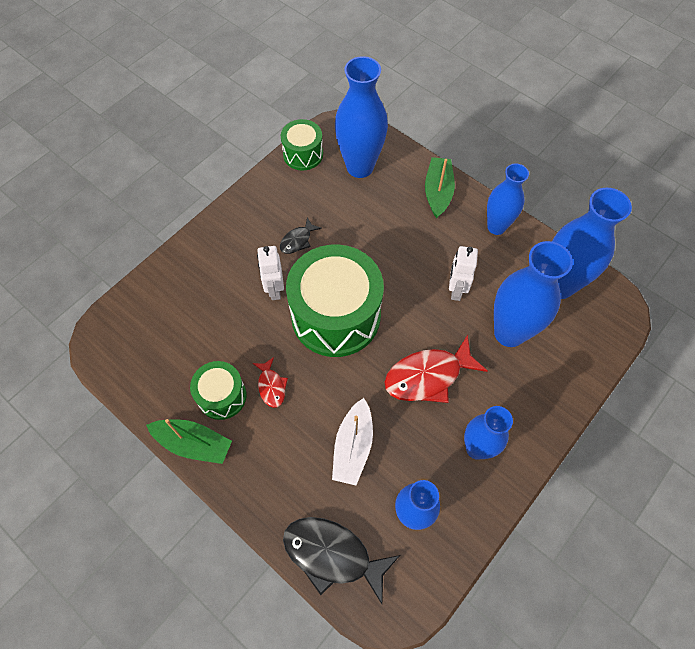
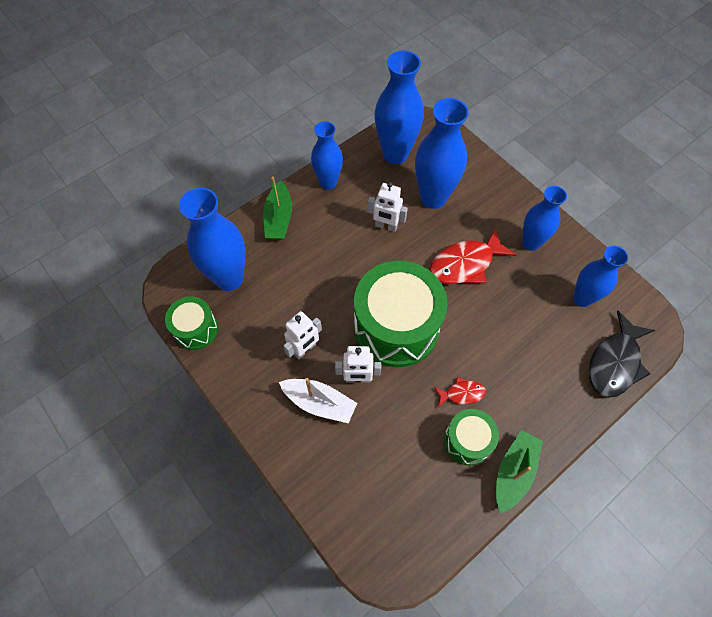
camera: 80 degrees left, 0 degrees up
black fish [280,218,322,254] -> white robot [284,311,322,359]
white boat [332,398,373,485] -> white boat moved to [279,378,357,424]
red fish [384,335,488,403] -> red fish turned 75 degrees clockwise [429,227,516,284]
green boat [425,157,455,219] -> green boat turned 105 degrees counterclockwise [263,177,292,240]

